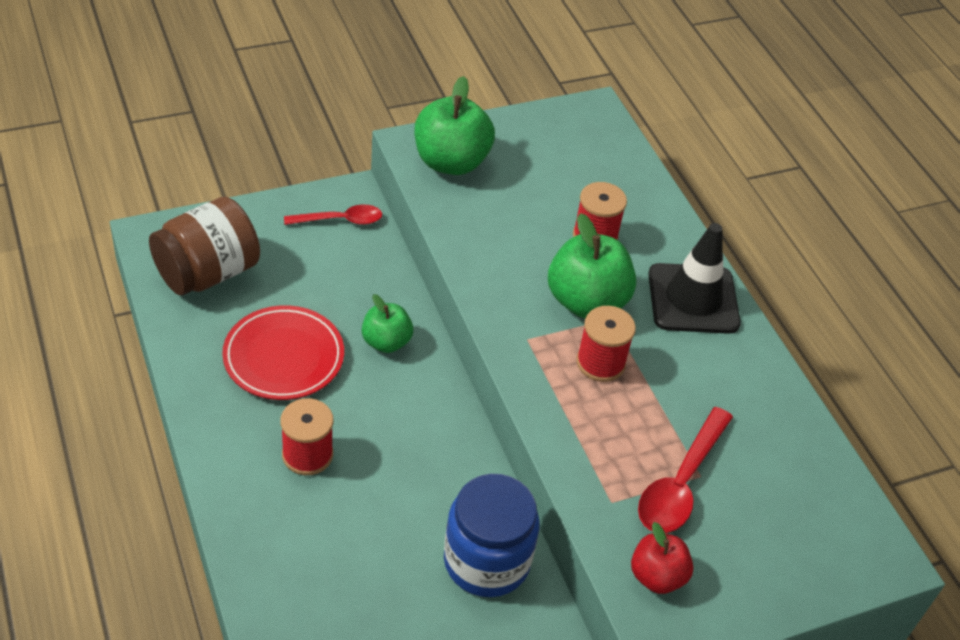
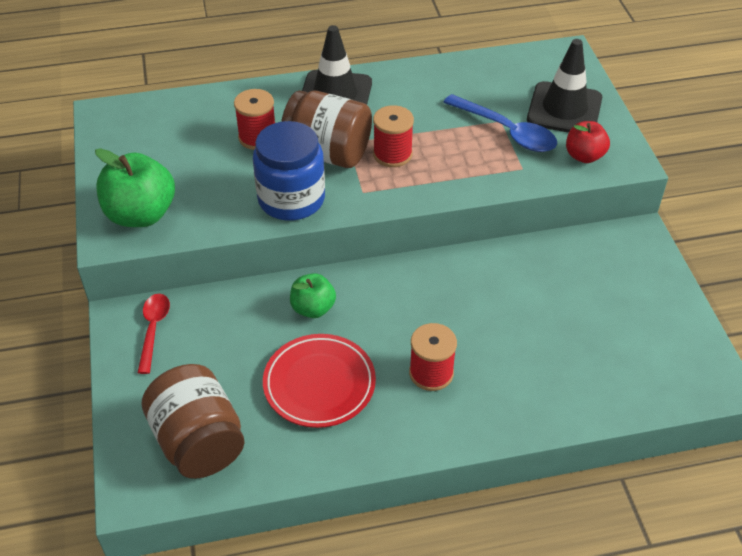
camera: 75 degrees left, 0 degrees up
blue jar [444,474,540,597] -> blue jar moved to [253,121,325,220]
green apple [548,213,636,318] -> brown jar [281,90,372,168]
red spoon [638,407,733,533] -> blue spoon [443,94,557,152]
none -> black traffic cone [527,39,602,133]

